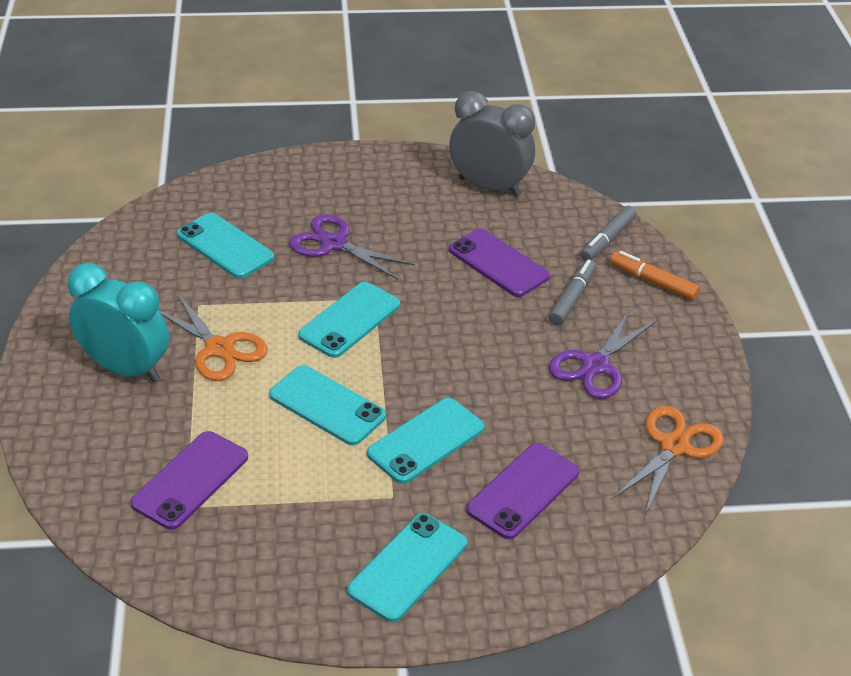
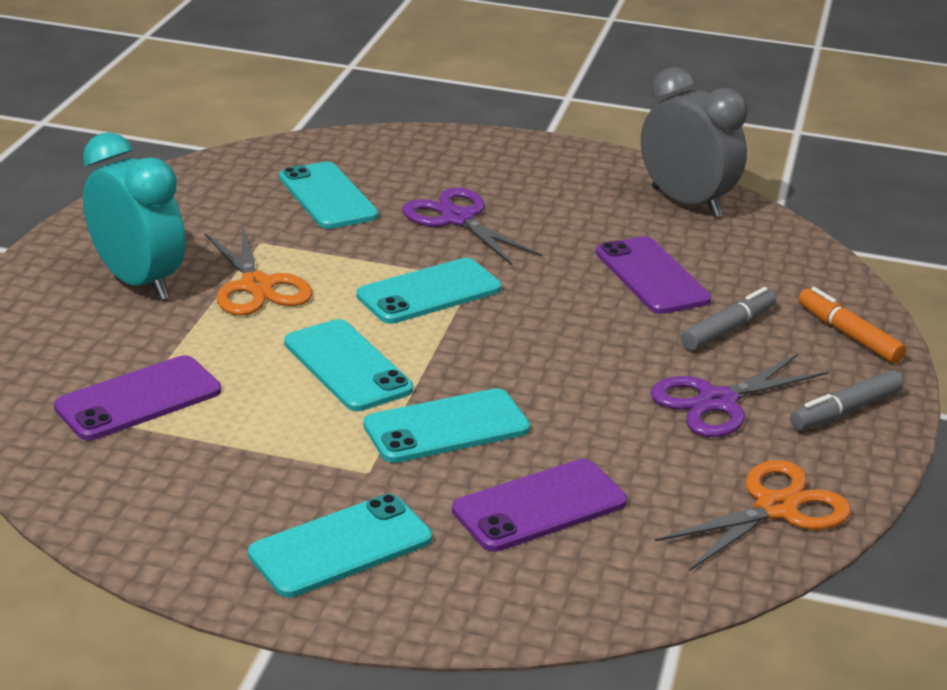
camera: 20 degrees right, 10 degrees down
grey marker [581,206,637,261] -> grey marker moved to [790,370,903,430]

